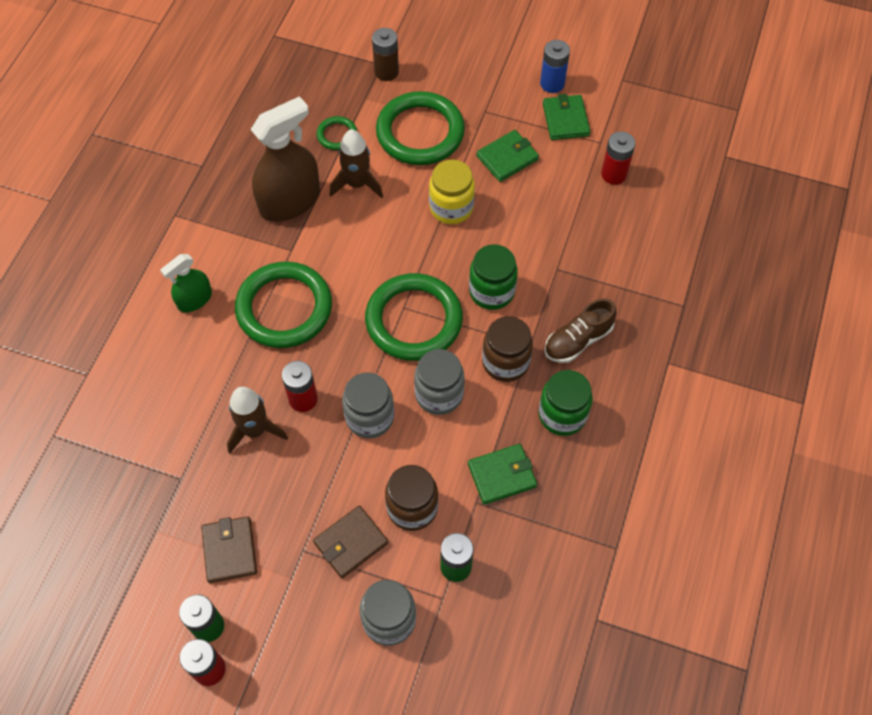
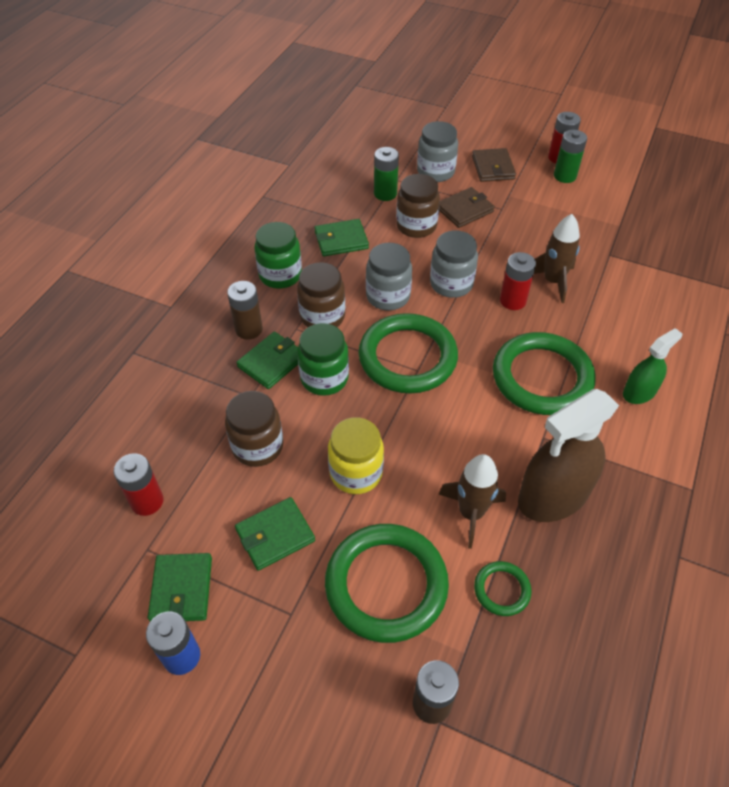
camera: 175 degrees left, 10 degrees down
brown wallet [201,516,257,583] -> brown wallet moved to [472,148,516,182]
brown shoe [544,299,617,363] -> brown battery [227,281,263,340]
none -> brown jar [225,391,283,467]
none -> green wallet [237,332,298,389]

